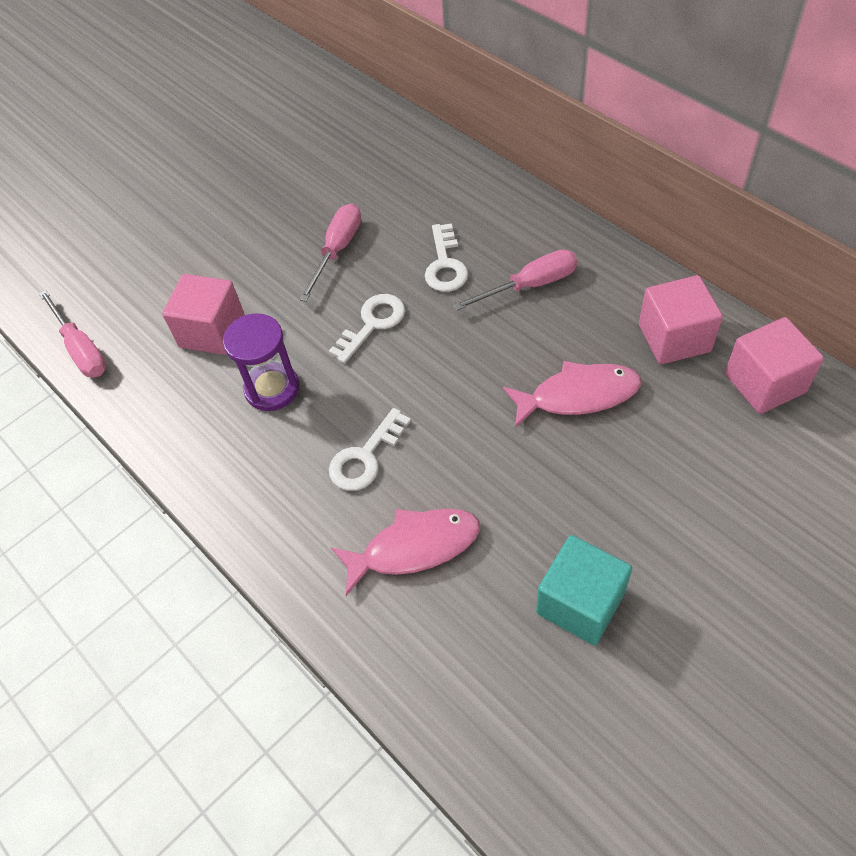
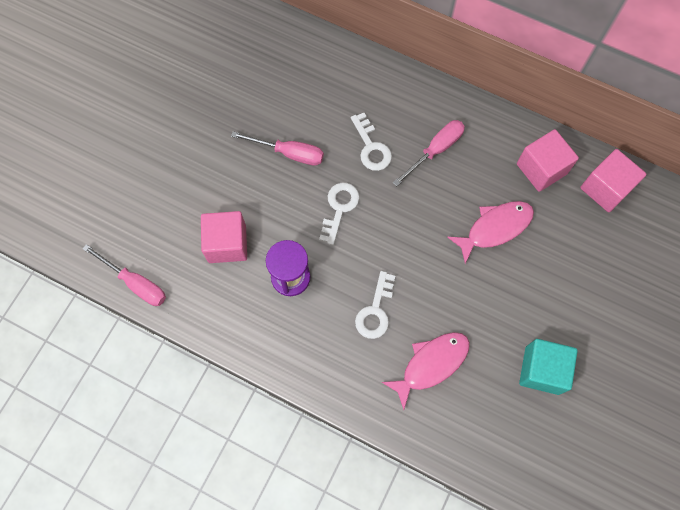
camera: 25 degrees left, 15 degrees up
pink screwdriver [299,204,361,302] -> pink screwdriver turned 105 degrees clockwise [231,131,324,166]

